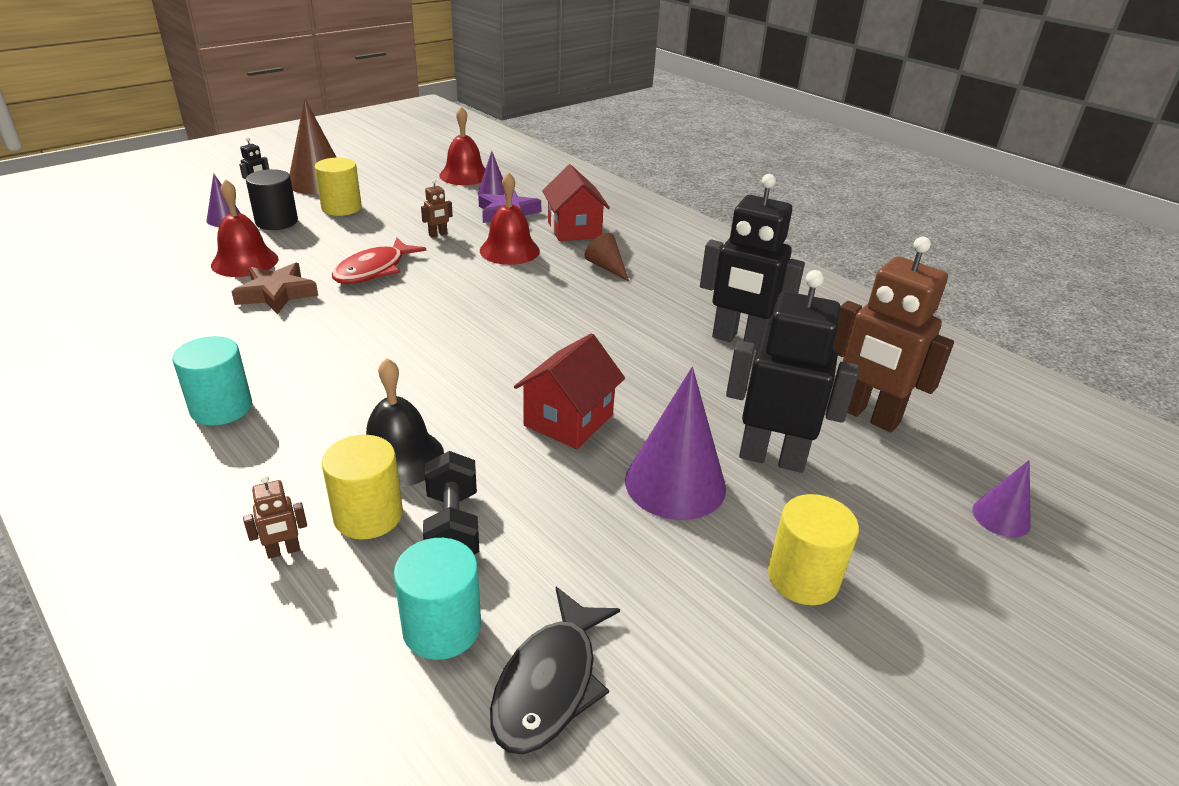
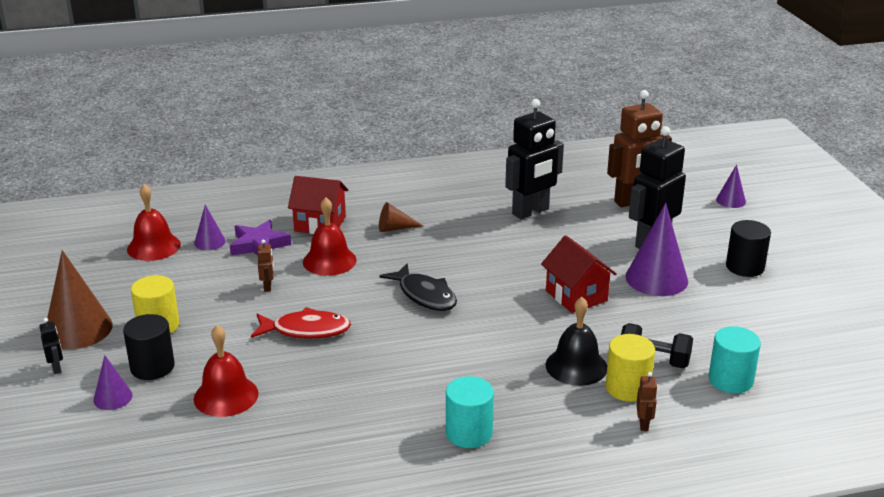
camera: 60 degrees left, 5 degrees down
brown star [232,263,318,315] -> none
red fish [332,238,426,284] -> red fish turned 60 degrees counterclockwise [251,307,351,339]
black fish [490,587,620,754] -> black fish moved to [380,263,457,311]
yellow cylinder [768,494,859,605] -> black cylinder [726,220,771,277]

